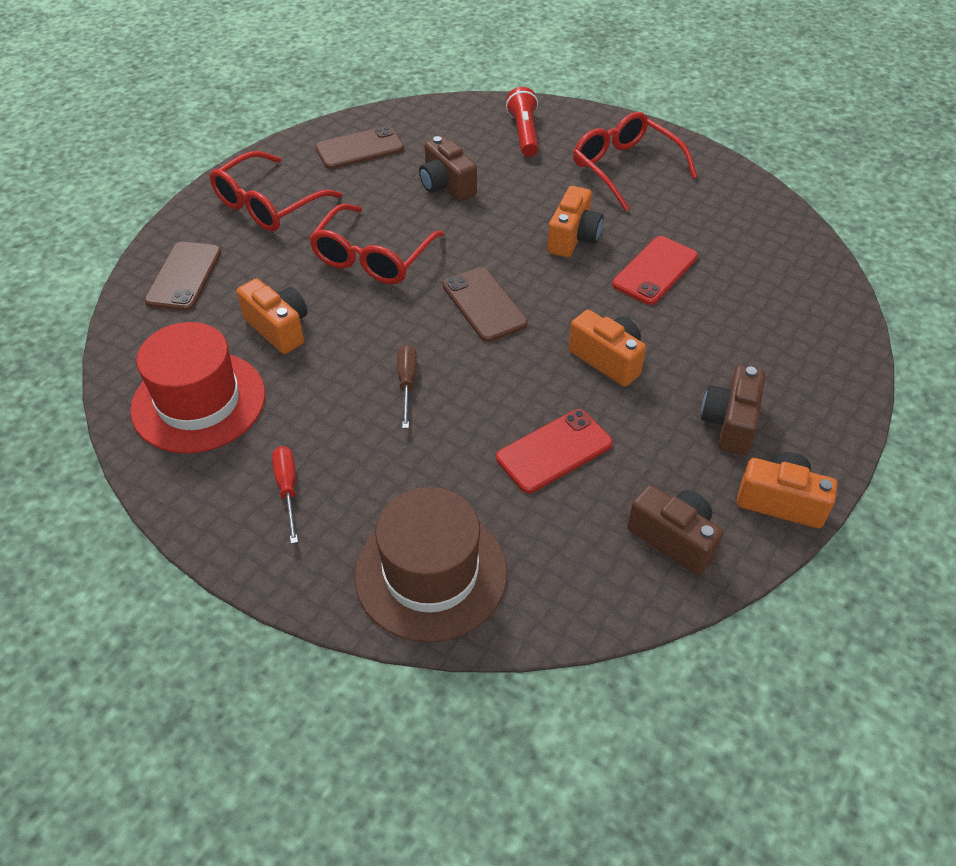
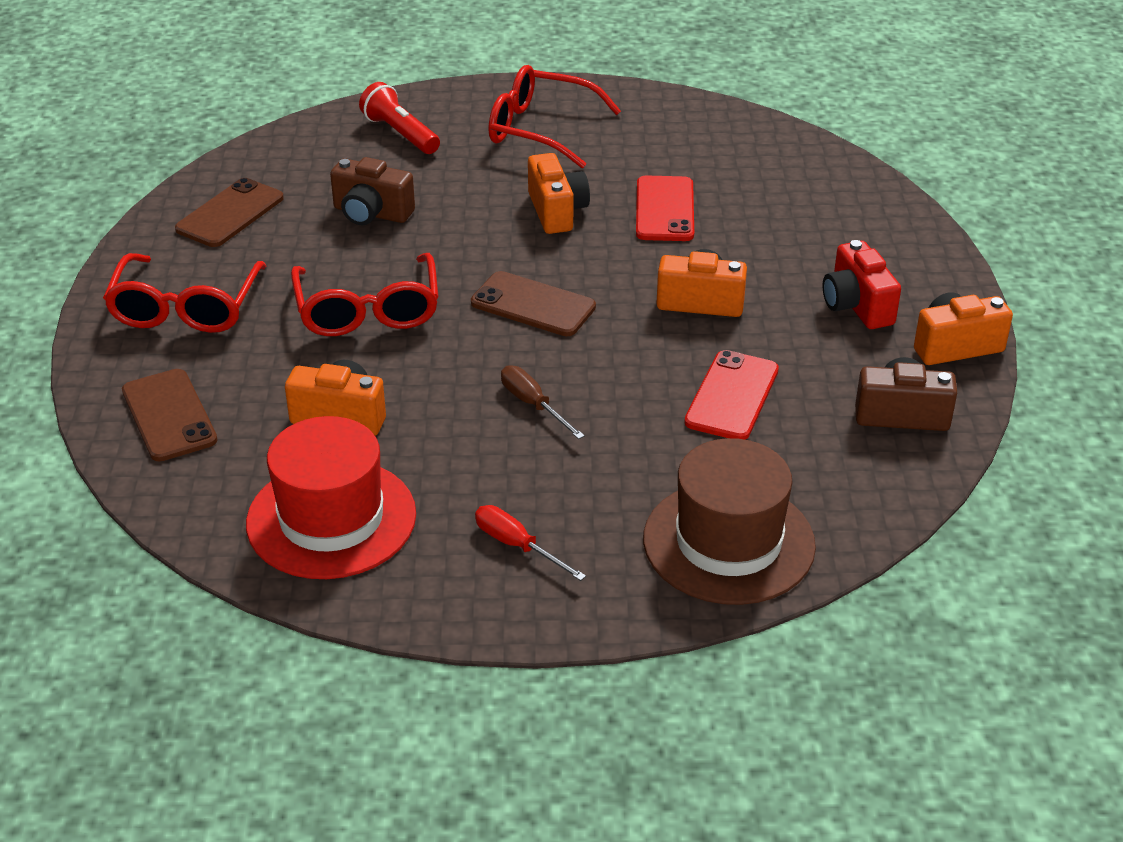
camera: 35 degrees left, 10 degrees down
brown camera [701,365,765,455] -> red camera [822,240,901,329]

